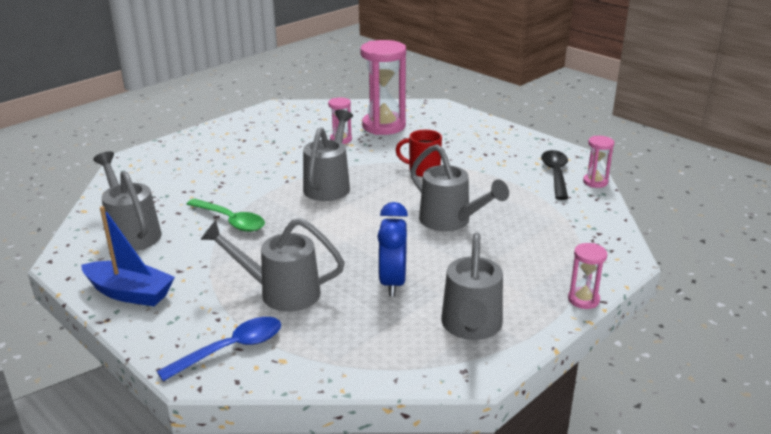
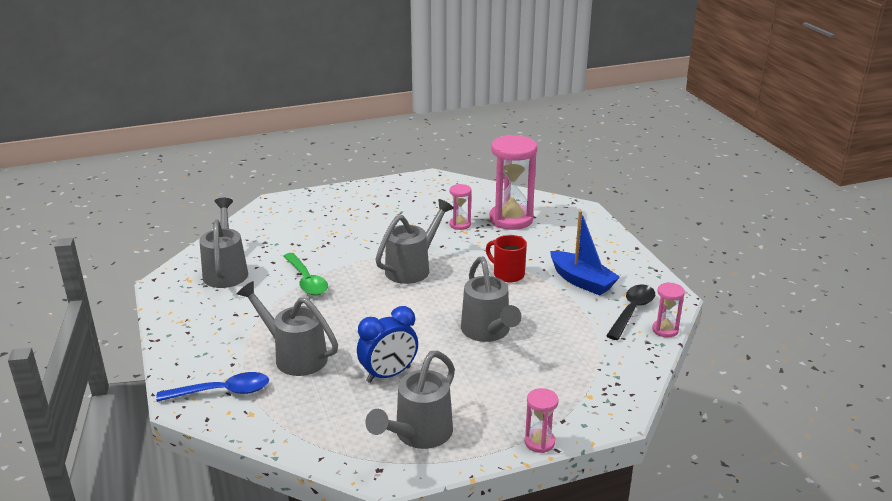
camera: 25 degrees right, 0 degrees up
blue boat [81,206,175,307] -> blue boat moved to [550,210,620,295]
blue clock [378,202,408,296] -> blue clock turned 150 degrees counterclockwise [357,306,418,383]

